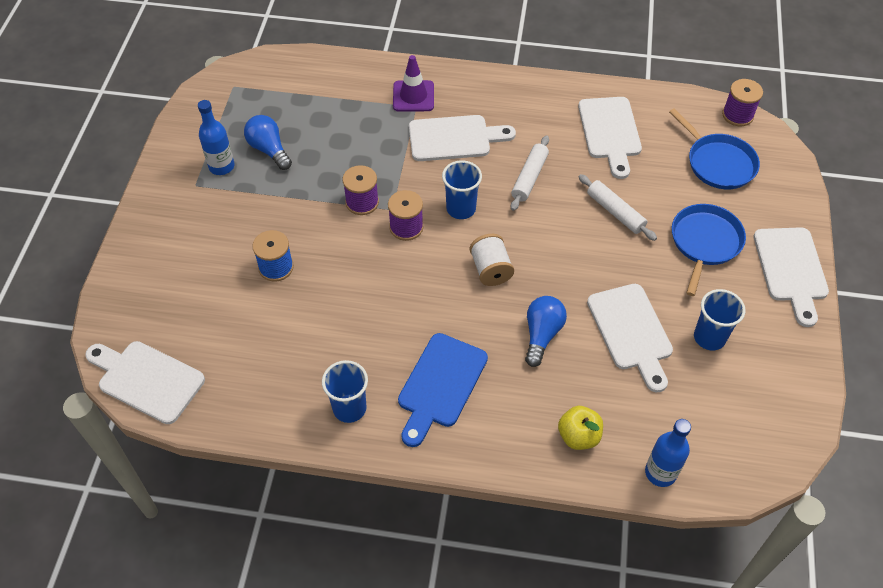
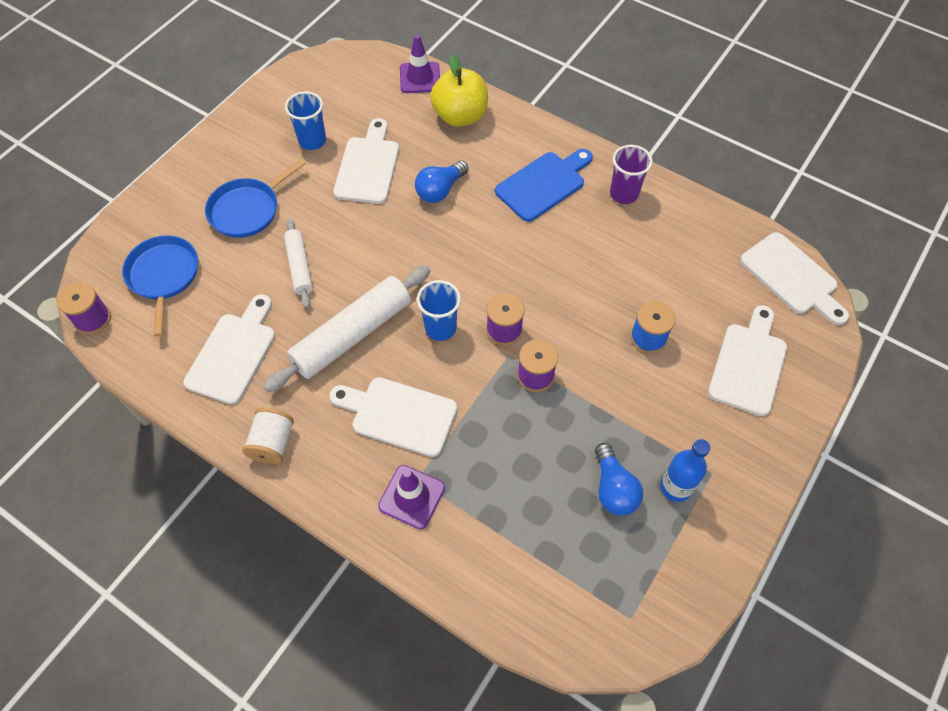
camera: 155 degrees left, 5 degrees up
blue cup [322,360,368,423] -> purple cup [610,145,652,204]
white spool [470,234,514,286] -> white spool moved to [242,407,294,464]
white rolling pin [511,135,549,211] -> white rolling pin [263,266,430,392], size x1.79
yellow apple [558,406,603,450] -> yellow apple [430,54,488,127], size x1.62
blue bottle [645,419,691,487] -> purple traffic cone [400,35,440,93]
white cutting board [754,227,829,327] -> white cutting board moved to [708,305,787,416]

